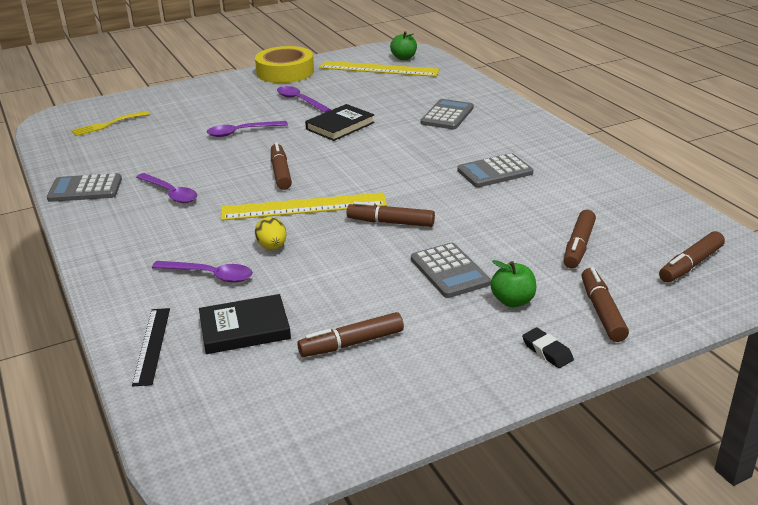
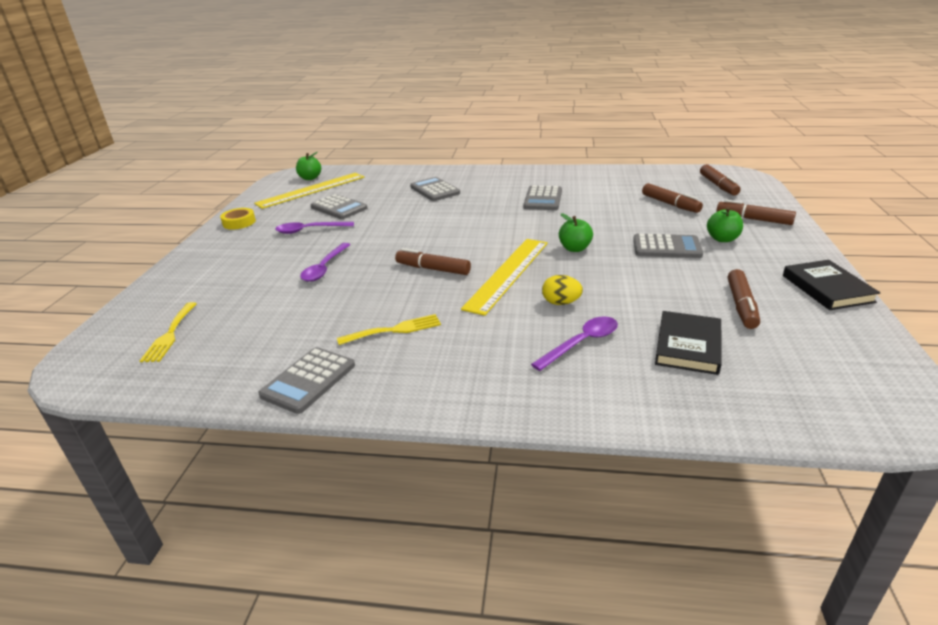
camera: 55 degrees left, 0 degrees up
black ruler [132,308,170,387] -> none
purple spoon [136,173,197,203] -> yellow fork [337,314,441,345]
yellow tape [255,46,314,83] -> yellow tape [220,208,256,230], size x0.53
black book [305,104,375,141] -> black book moved to [783,260,880,310]
brown marker [347,201,435,227] -> green apple [559,213,593,252]
black eraser [522,328,574,368] -> none
none -> grey calculator [310,194,367,219]

